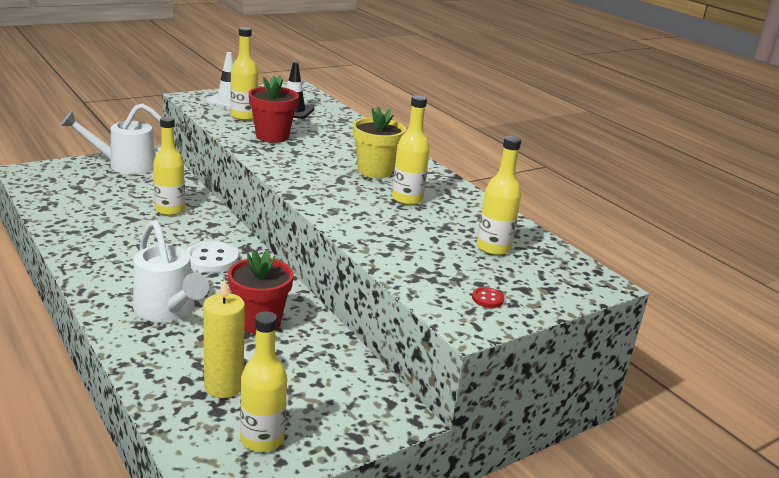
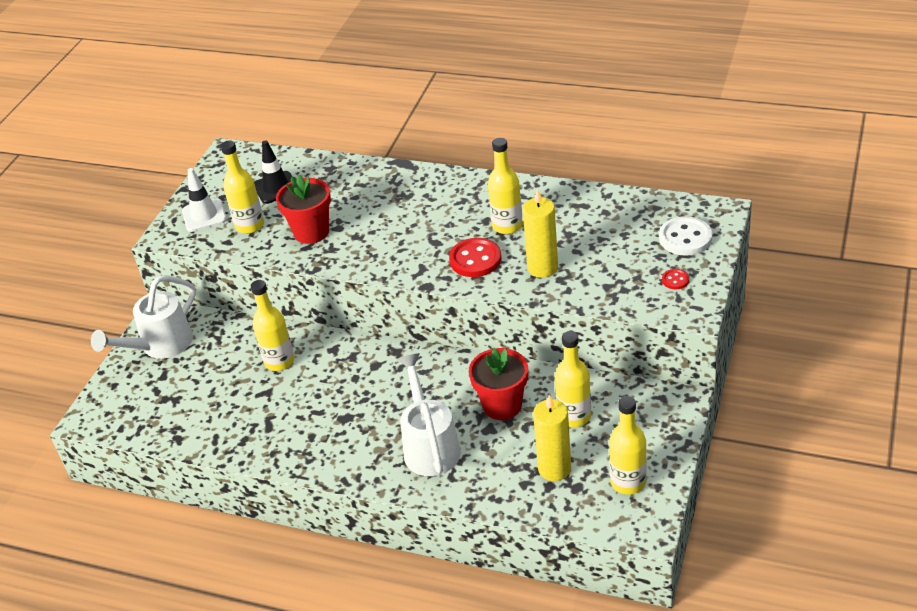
camera: 30 degrees left, 15 degrees up
white watering can [133,220,209,322] -> white watering can turned 120 degrees counterclockwise [398,353,461,476]
white button [186,241,239,273] -> white button moved to [659,216,712,256]
yellow flower pot [353,107,406,178] -> none
yellow bottle [477,136,521,255] -> yellow bottle moved to [555,331,591,427]
none -> red button [449,238,501,277]
none -> yellow candle [523,189,558,278]

